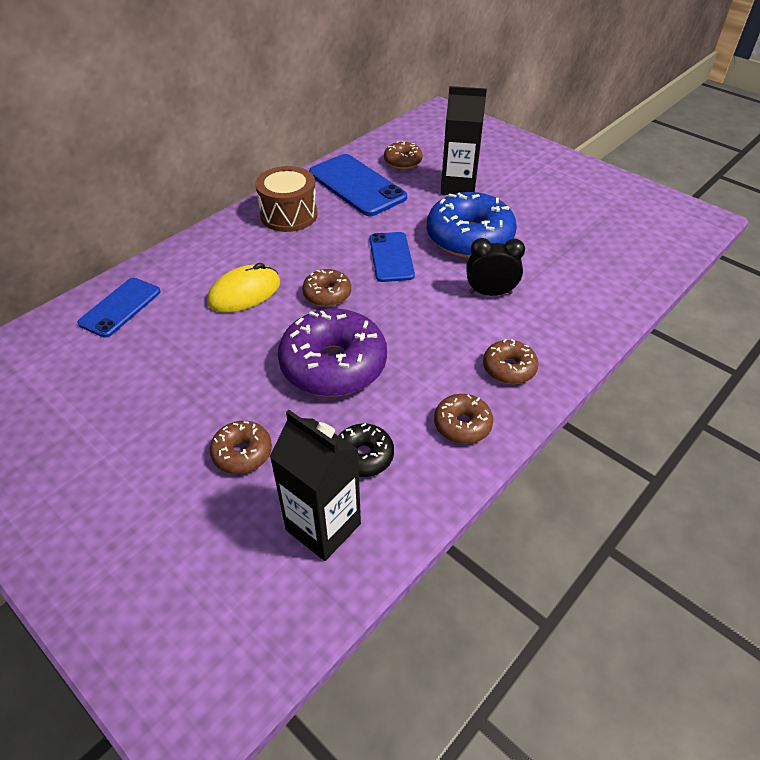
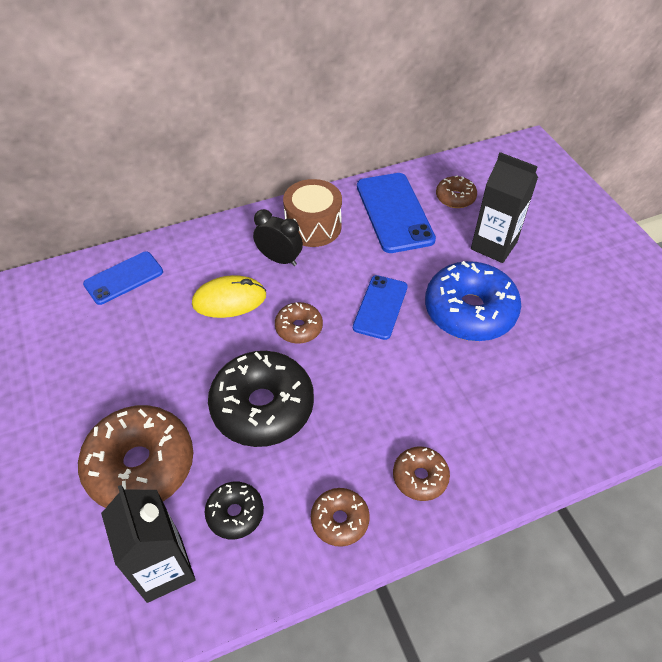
camera: 25 degrees right, 5 degrees up
brown donut [210,421,272,474] -> brown donut [78,405,193,508], size x1.98
purple donut [278,309,387,397] -> black donut [208,351,314,447]
black clock [466,238,525,296] -> black clock moved to [253,209,303,266]

